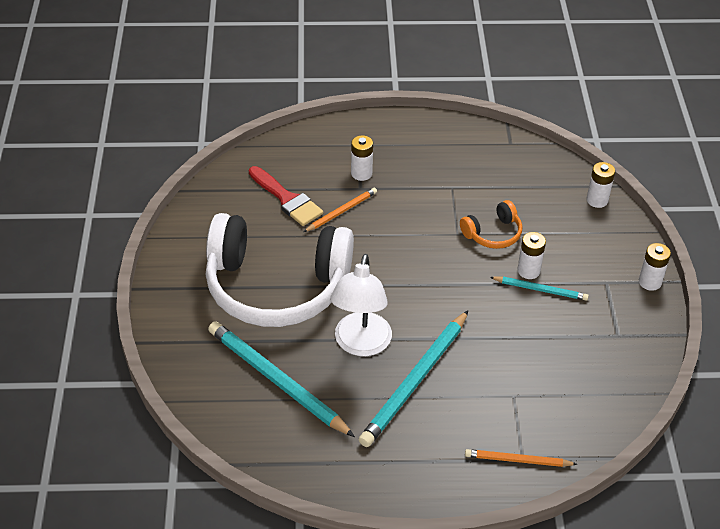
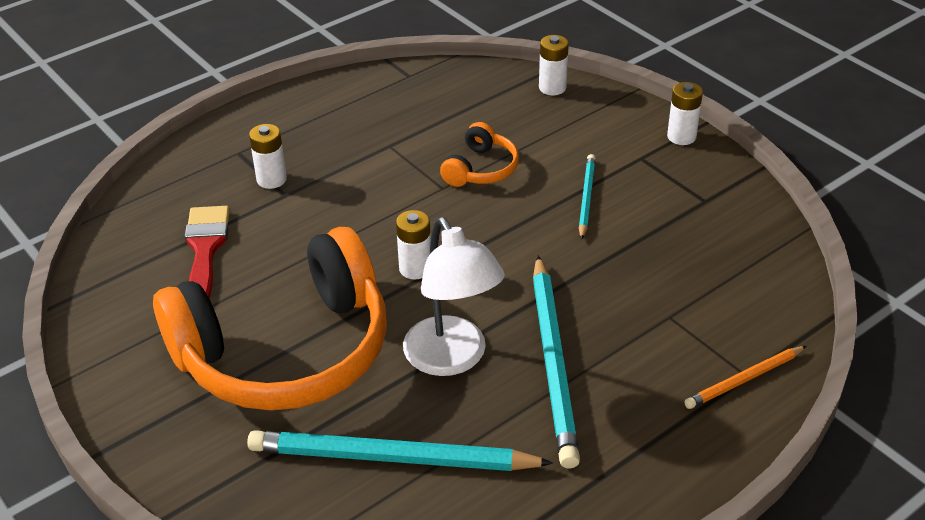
camera: 35 degrees left, 5 degrees down
white headphones [206,213,354,327] -> orange headphones [153,227,387,411]
red brush [249,166,323,226] -> red brush turned 105 degrees counterclockwise [185,206,230,299]
orange pencil [304,188,377,232] -> none
turquoise pencil [490,276,589,301] -> turquoise pencil turned 60 degrees counterclockwise [579,154,596,240]
white battery [517,232,546,279] -> white battery moved to [396,210,431,279]

